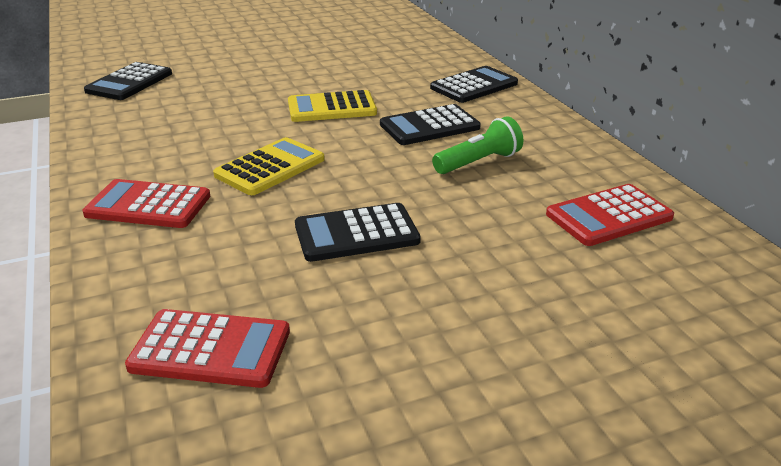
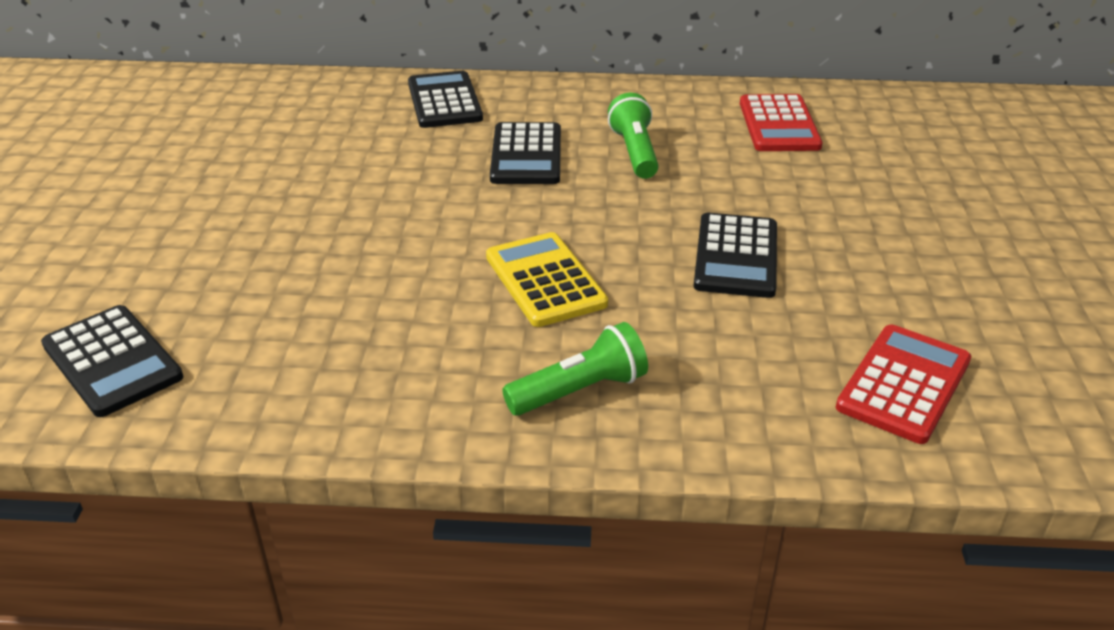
camera: 65 degrees left, 5 degrees up
red calculator [82,179,210,228] -> green flashlight [502,322,648,416]
yellow calculator [288,90,377,122] -> none

